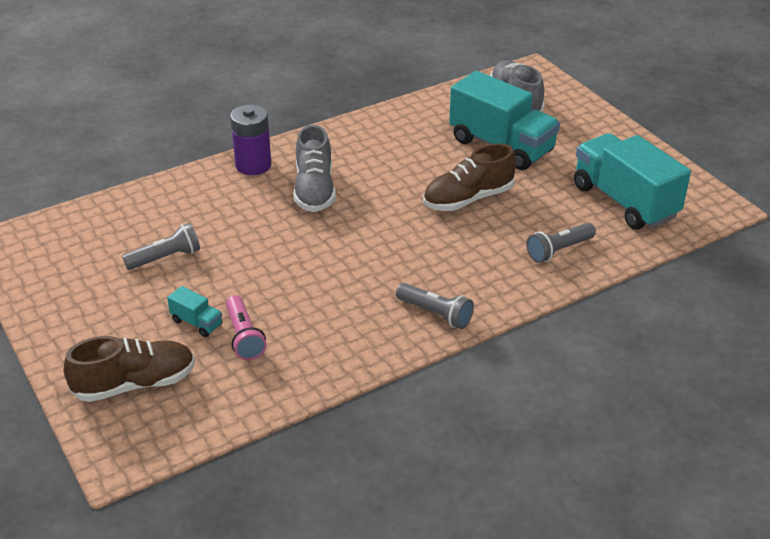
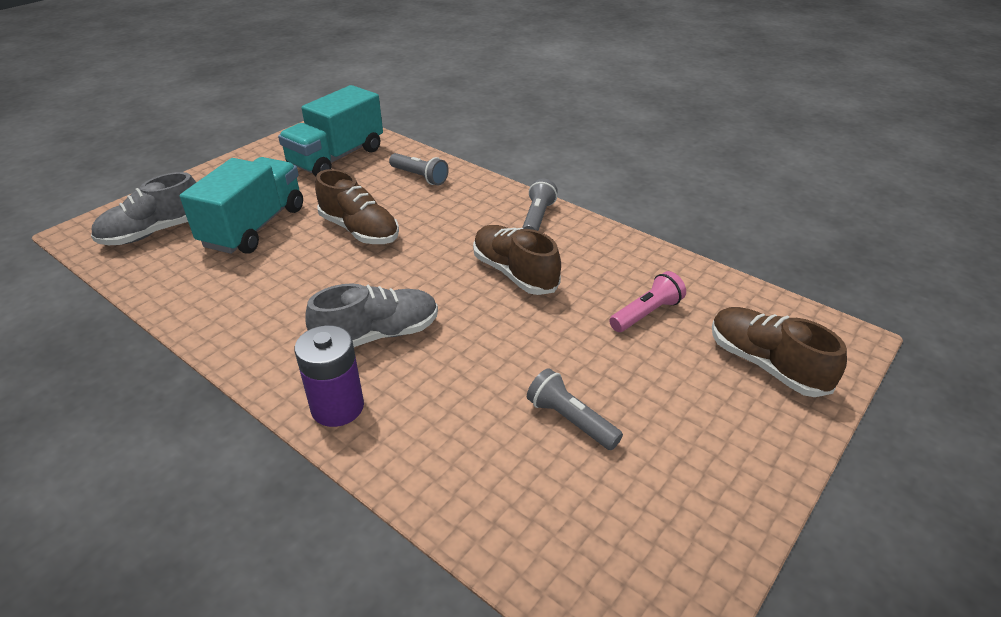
camera: 110 degrees left, 0 degrees up
turquoise truck [167,286,223,337] -> none
none -> brown shoe [473,225,561,295]

